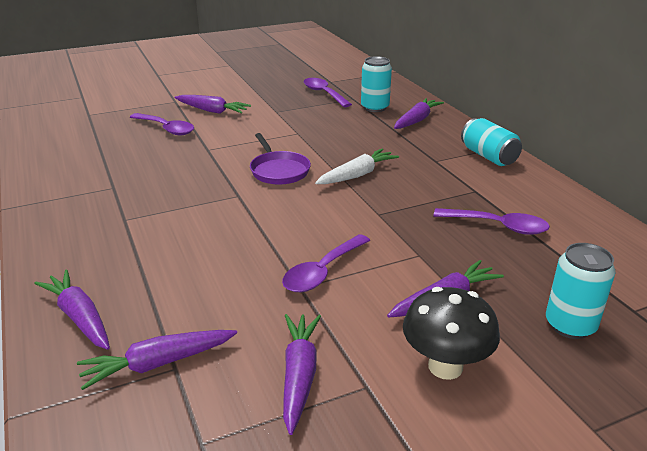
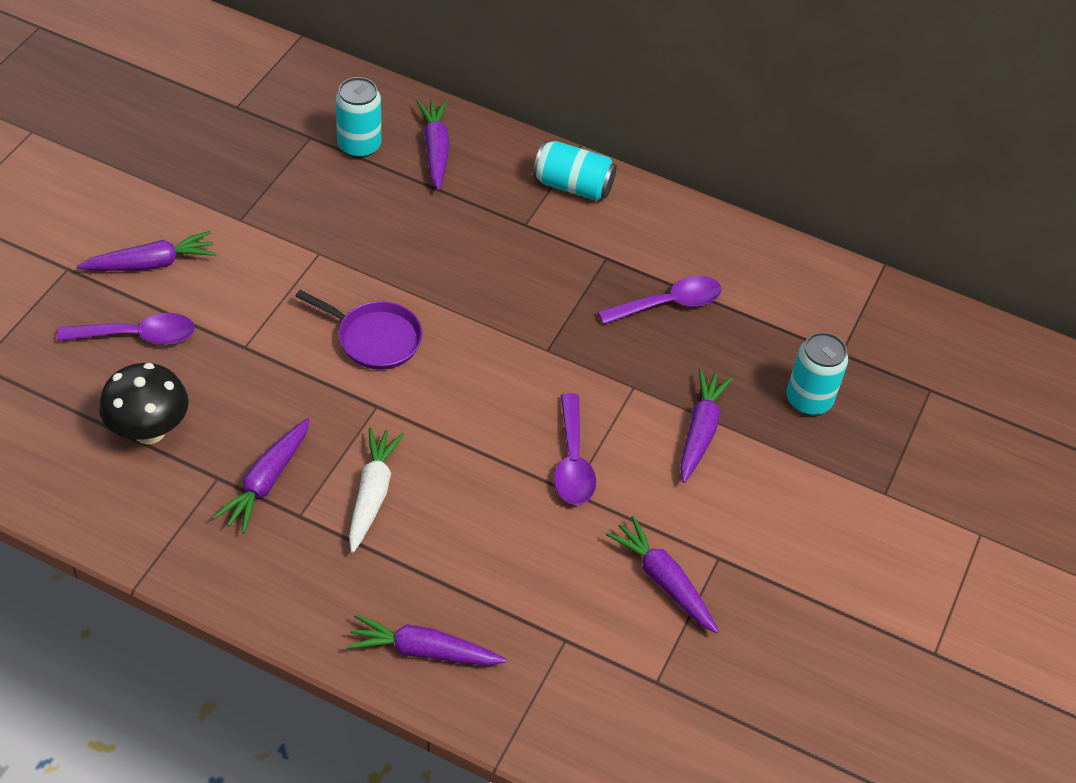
camera: 45 degrees left, 20 degrees up
purple carrot [77,330,237,390] -> purple carrot moved to [212,418,310,533]
purple spoon [304,78,352,107] -> none
white carrot [315,148,399,184] -> white carrot moved to [349,427,404,553]
black mushroom [403,287,500,380] -> black mushroom moved to [99,363,189,445]

